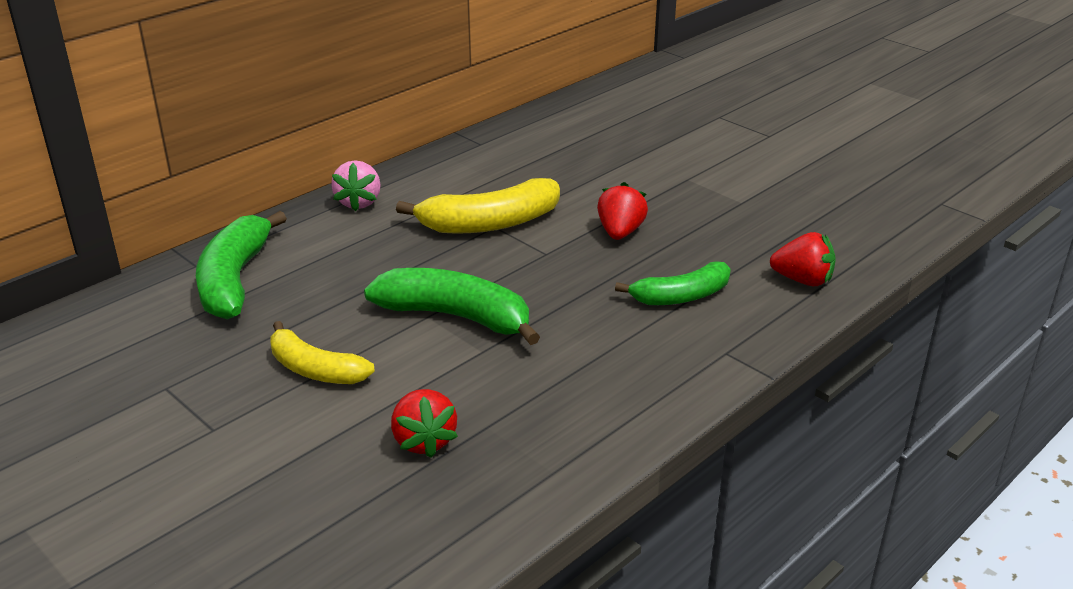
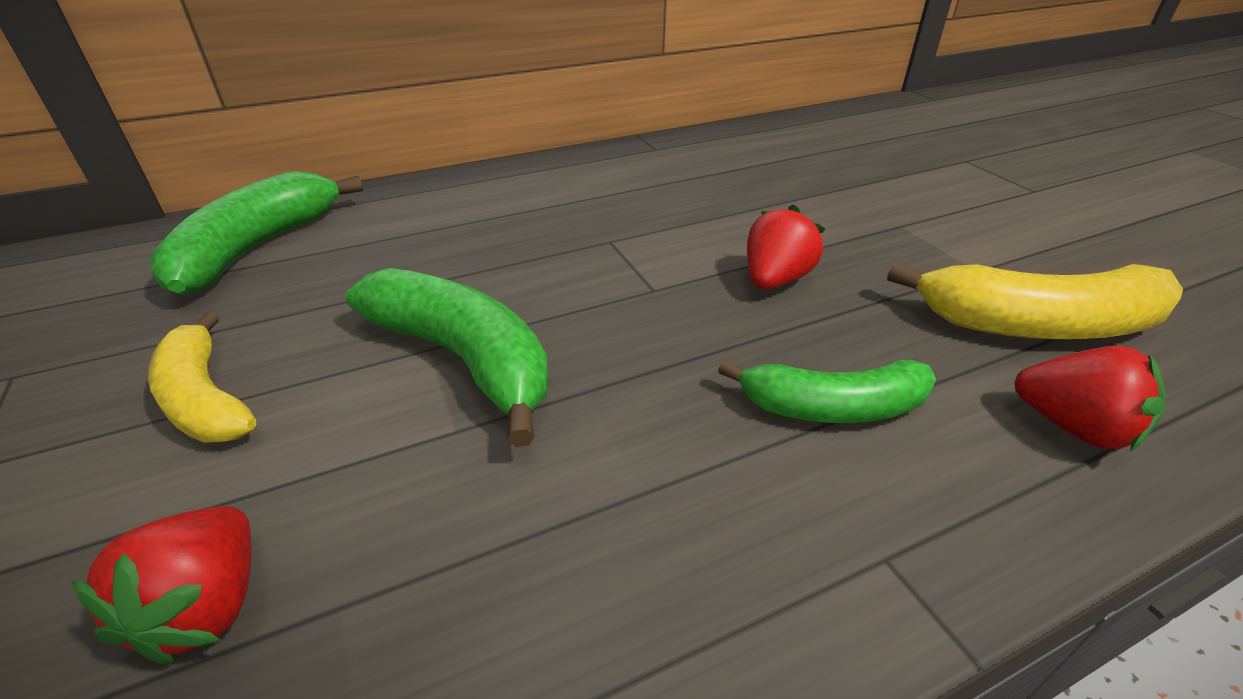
camera: 20 degrees right, 5 degrees up
pink strawberry [331,160,381,212] -> none
yellow banana [396,178,560,234] -> yellow banana moved to [887,262,1183,339]

